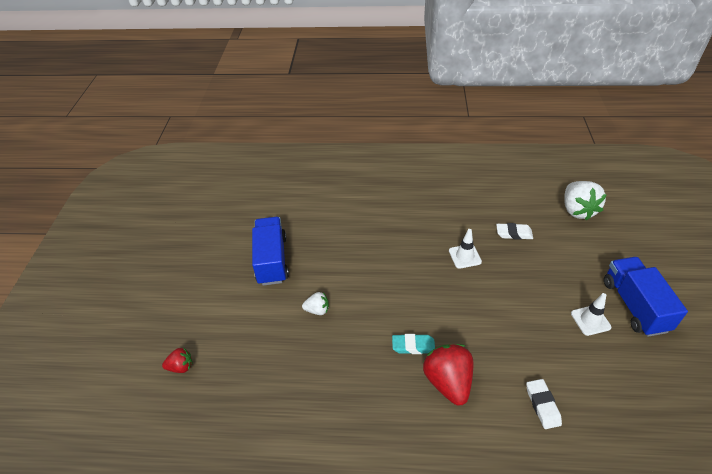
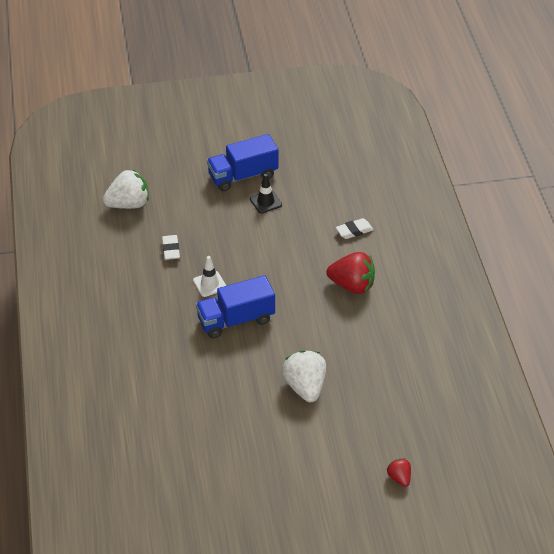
camera: 105 degrees left, 0 degrees up
blue truck [252,217,289,286] -> blue truck moved to [196,275,275,339]
white strawberry [302,292,329,315] -> white strawberry [282,350,326,402], size x1.92
turquoise eraser [392,334,435,354] -> none
red strawberry [423,344,473,406] -> red strawberry turned 135 degrees counterclockwise [326,252,375,294]
white traffic cone [571,293,612,336] -> black traffic cone [250,174,282,214]

